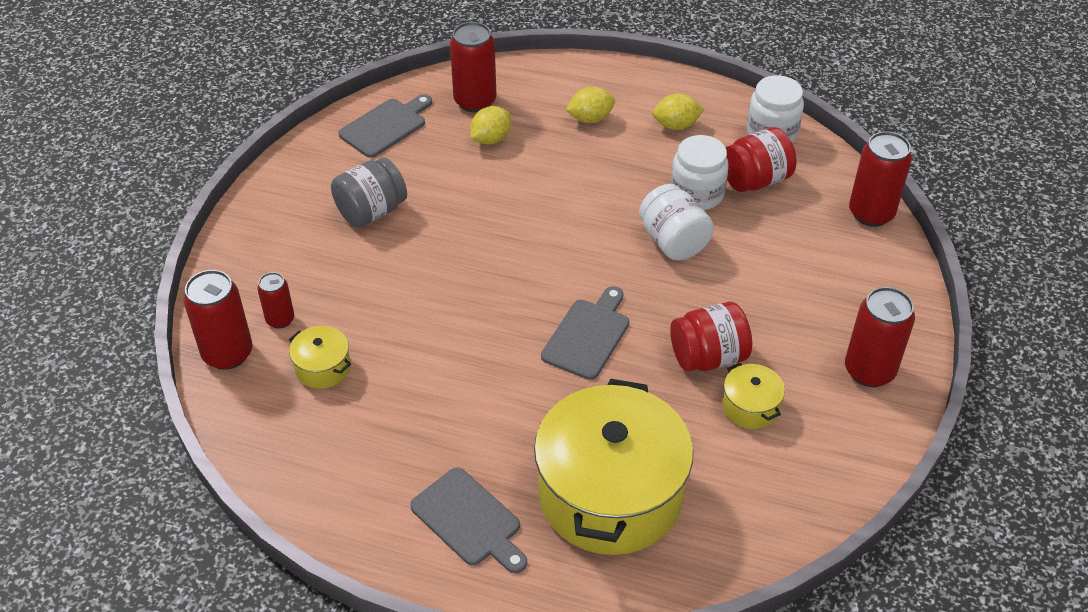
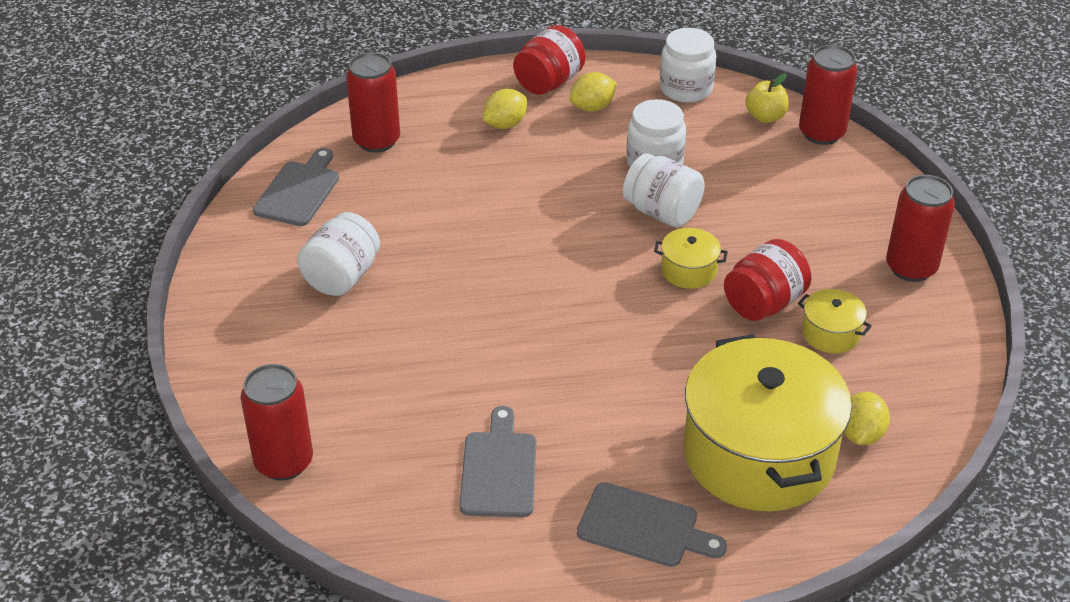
camera: 25 degrees left, 5 degrees down
red can [257,272,294,329] -> none
yellow pot [289,326,351,389] -> yellow pot moved to [654,228,728,289]
grey jar [331,157,407,228] -> white jar [297,212,380,296]
yellow lemon [470,106,511,145] -> yellow lemon moved to [844,392,890,445]
grey cutting board [541,286,629,380] -> grey cutting board moved to [459,406,536,517]
red jar [726,127,797,192] -> red jar moved to [513,25,586,95]
none -> yellow apple [745,73,789,123]

